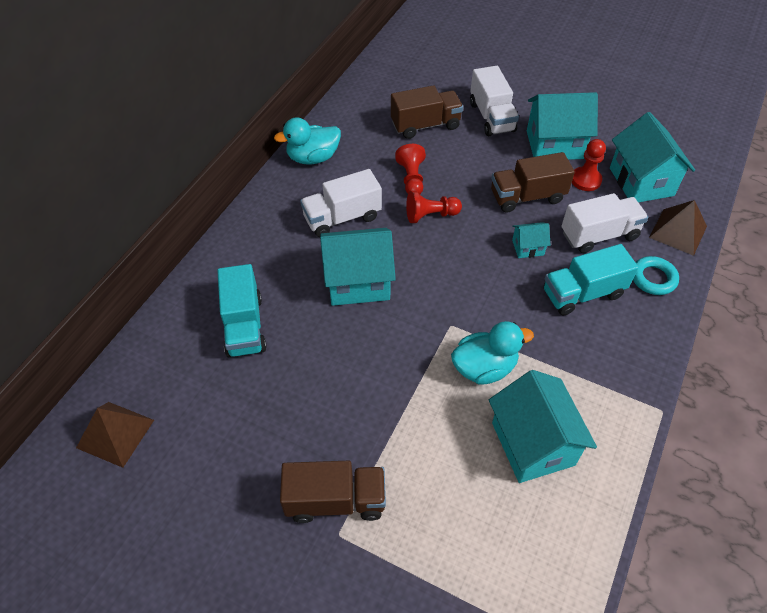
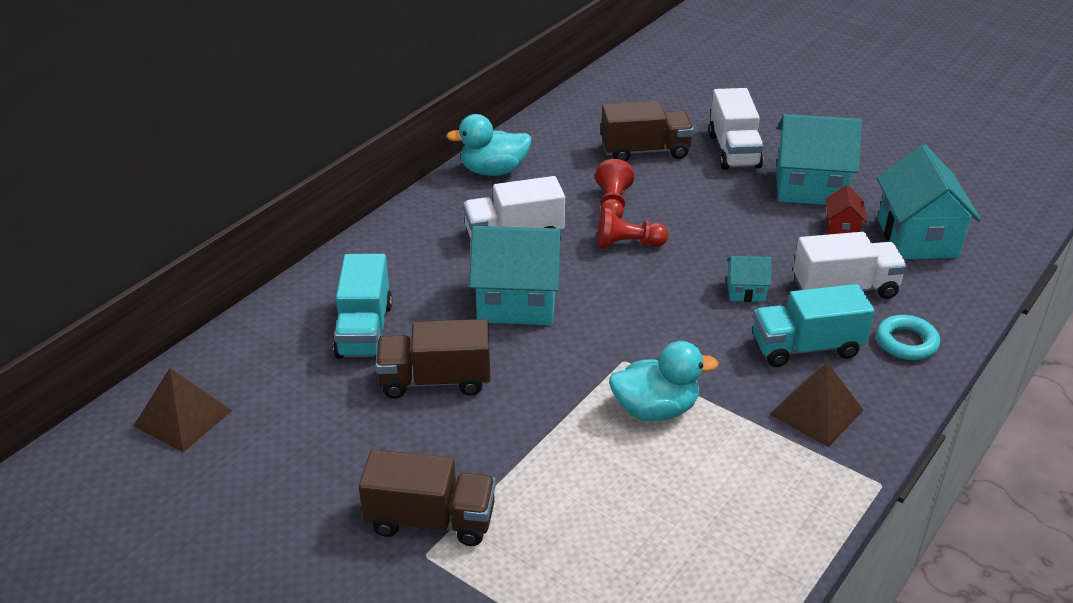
camera: 10 degrees right, 15 degrees down
turquoise house [489,370,597,483] -> none
brown truck [491,152,575,213] -> brown truck moved to [376,319,490,399]
red pawn [572,139,606,191] -> red house [826,185,867,235]
brown pyramid [649,200,707,256] -> brown pyramid moved to [769,362,863,447]

